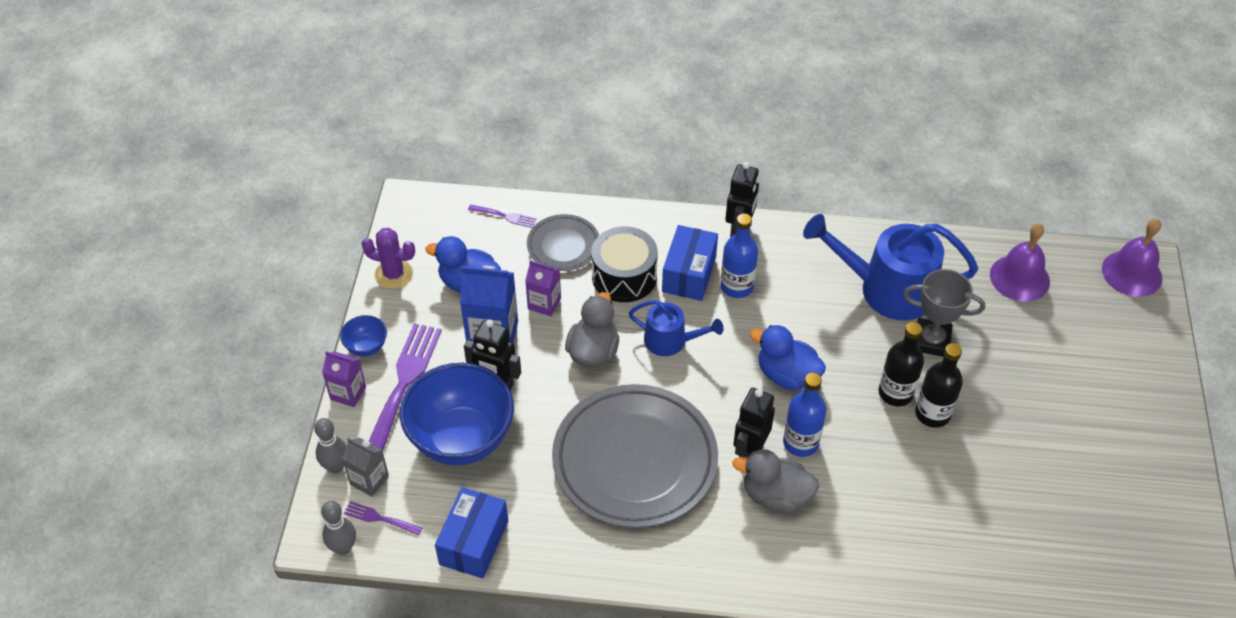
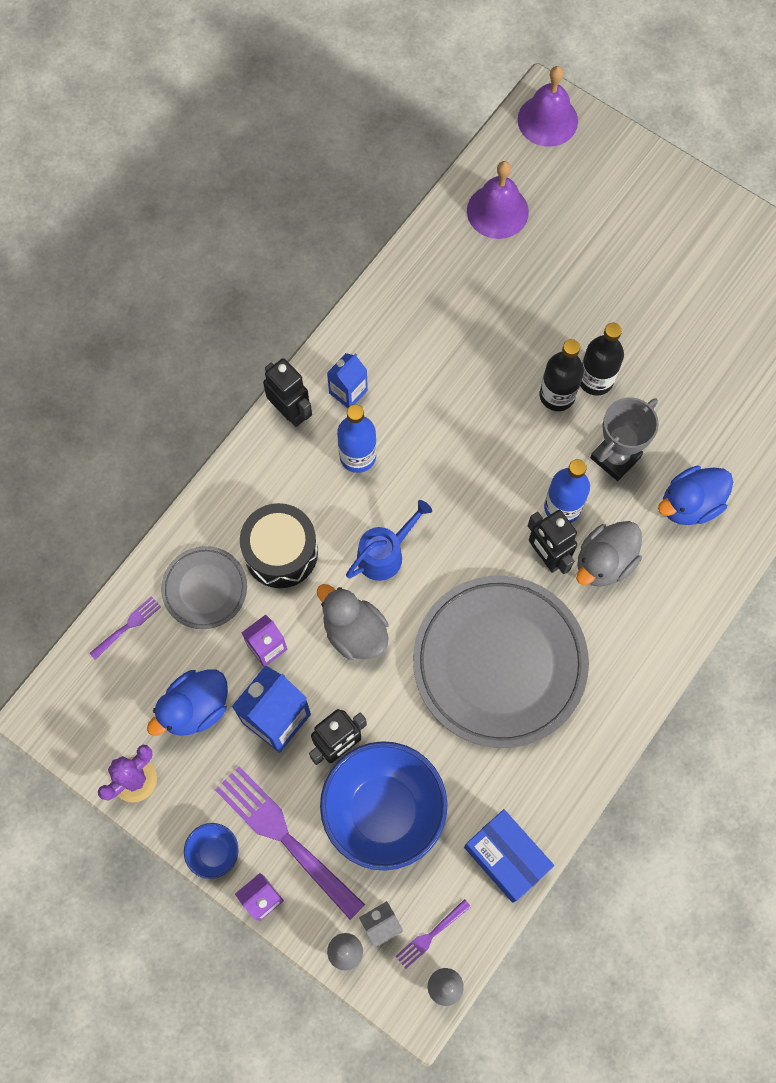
camera: 60 degrees left, 20 degrees up
blue box [662,225,718,301] -> none
blue duck [750,325,826,390] -> blue duck moved to [658,466,733,525]
blue watering can [803,214,978,320] -> none
grey trophy [903,269,985,357] -> grey trophy moved to [590,397,659,481]
none -> blue carton [327,353,368,408]

